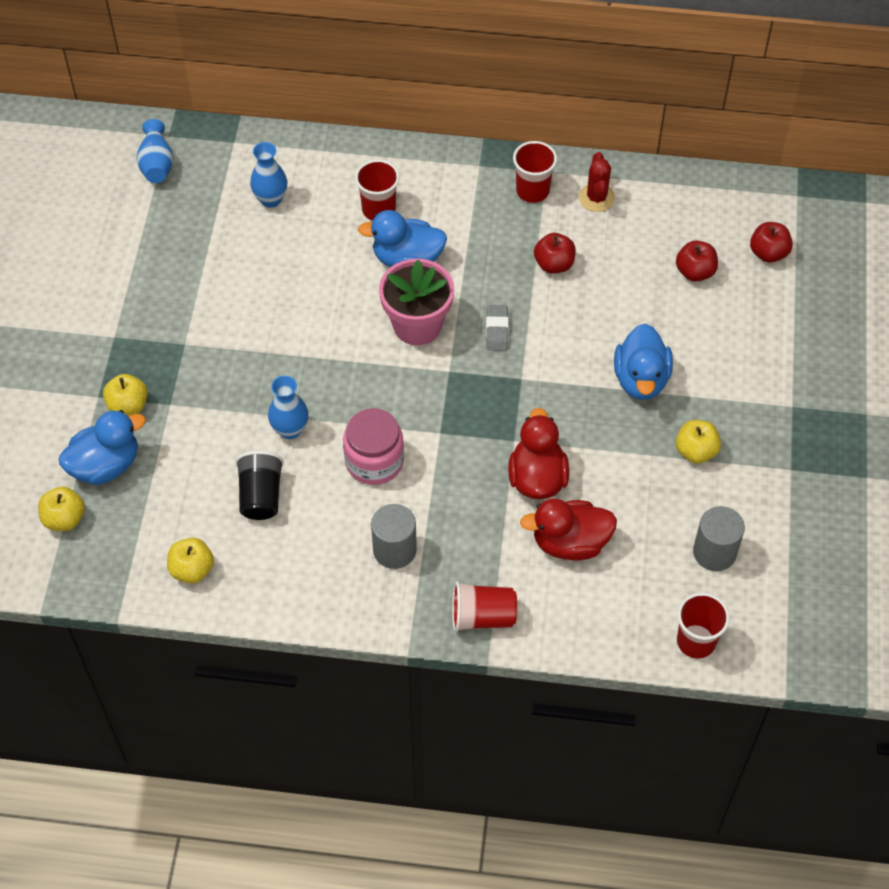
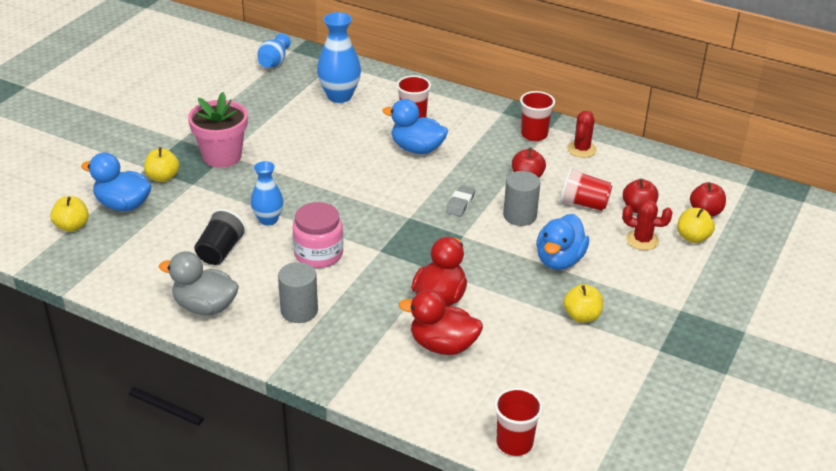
camera: 20 degrees right, 20 degrees down
blue duck [58,410,146,485] -> blue duck turned 150 degrees counterclockwise [81,153,152,211]
yellow apple [167,538,214,584] -> yellow apple moved to [677,208,715,243]
blue vase [250,142,287,208] -> blue vase [317,12,361,103], size x1.55
pink flower pot [379,258,454,345] -> pink flower pot moved to [188,92,248,168]
red cup [452,581,517,632] -> red cup moved to [560,167,612,211]
grey cylinder [693,506,745,571] -> grey cylinder moved to [503,171,540,226]
none -> grey duck [159,251,239,315]
none -> red cactus [622,200,673,250]

